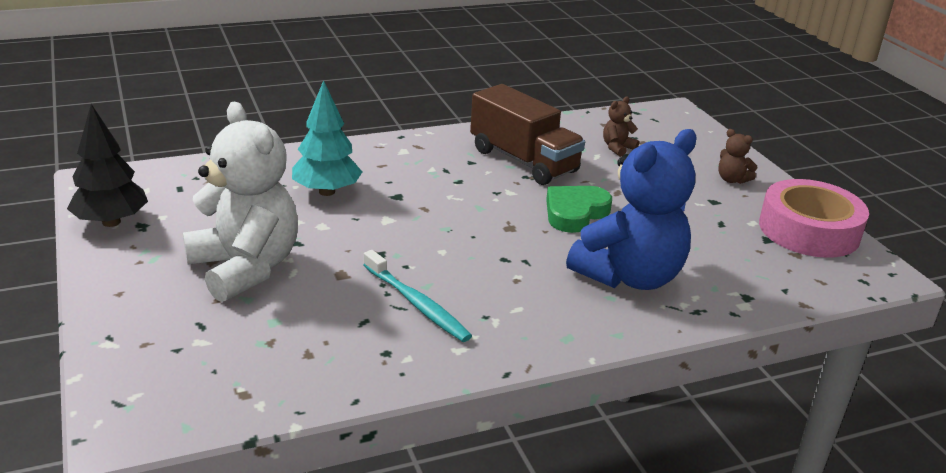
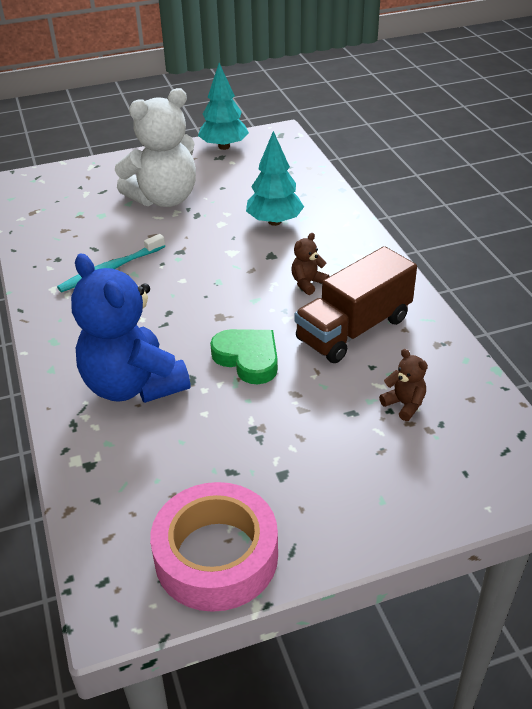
camera: 95 degrees right, 10 degrees up
black tree [67,104,148,227] -> turquoise tree [198,63,249,150]
brown teddy bear [718,129,757,184] -> brown teddy bear moved to [291,233,330,295]

